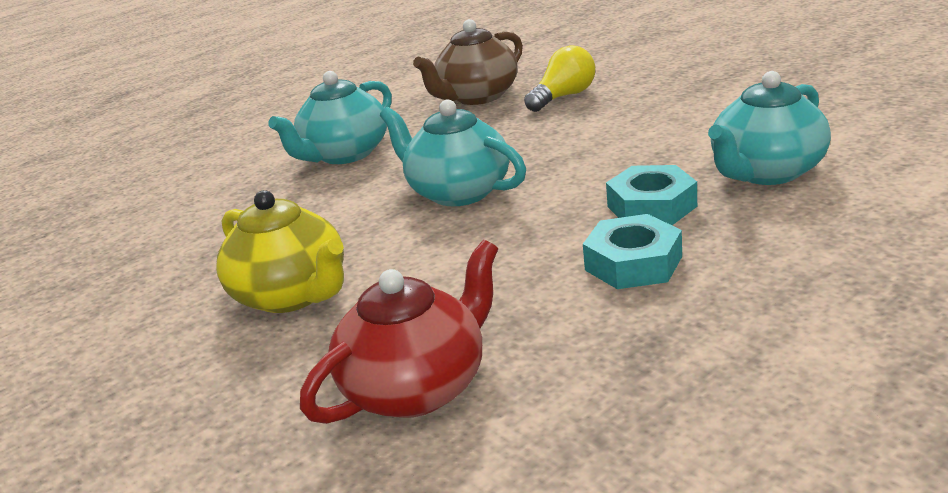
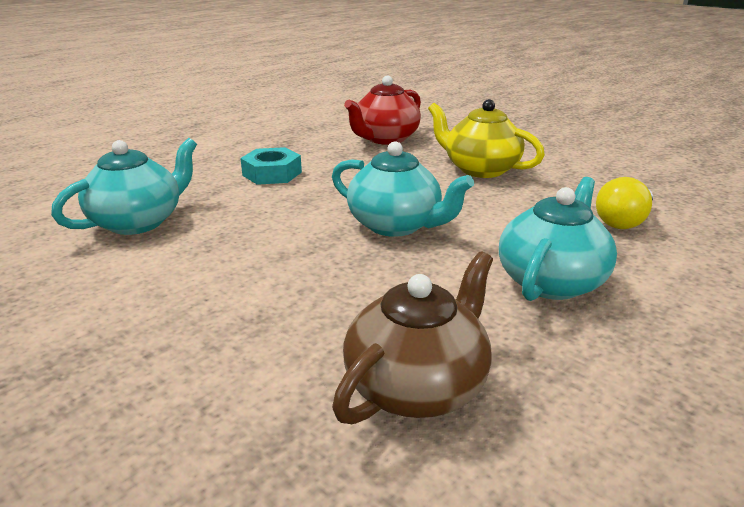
camera: 170 degrees right, 0 degrees up
yellow light bulb [524,45,595,112] -> yellow light bulb moved to [596,177,653,229]
turquoise nut [606,165,697,225] -> none

